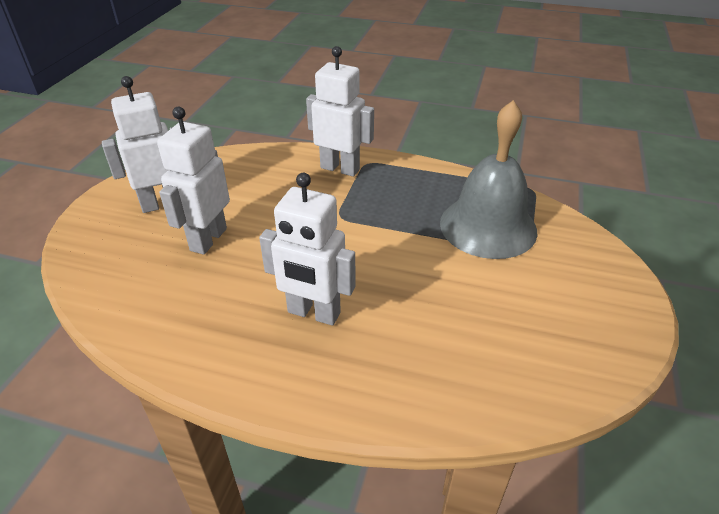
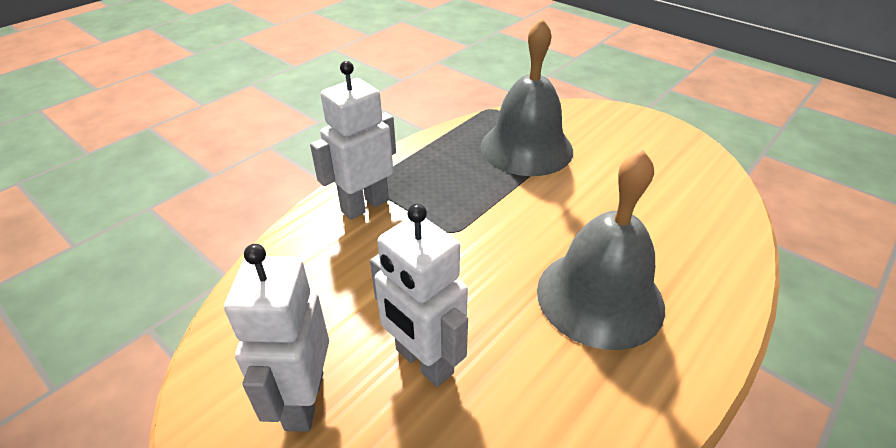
camera: 65 degrees left, 0 degrees up
white robot [259,173,356,326] -> grey bell [537,149,665,350]

